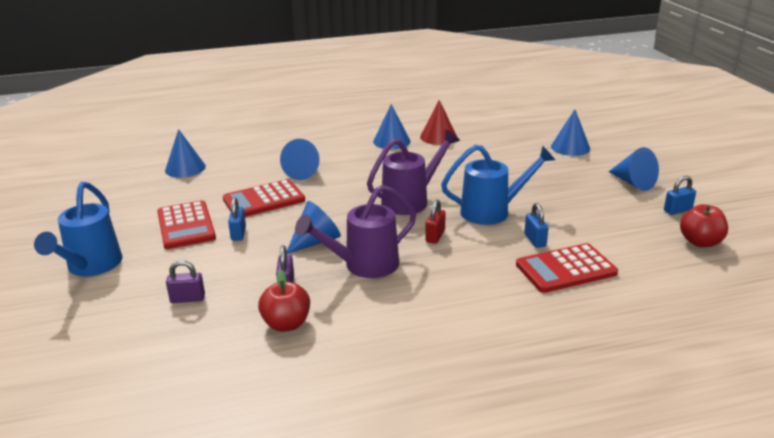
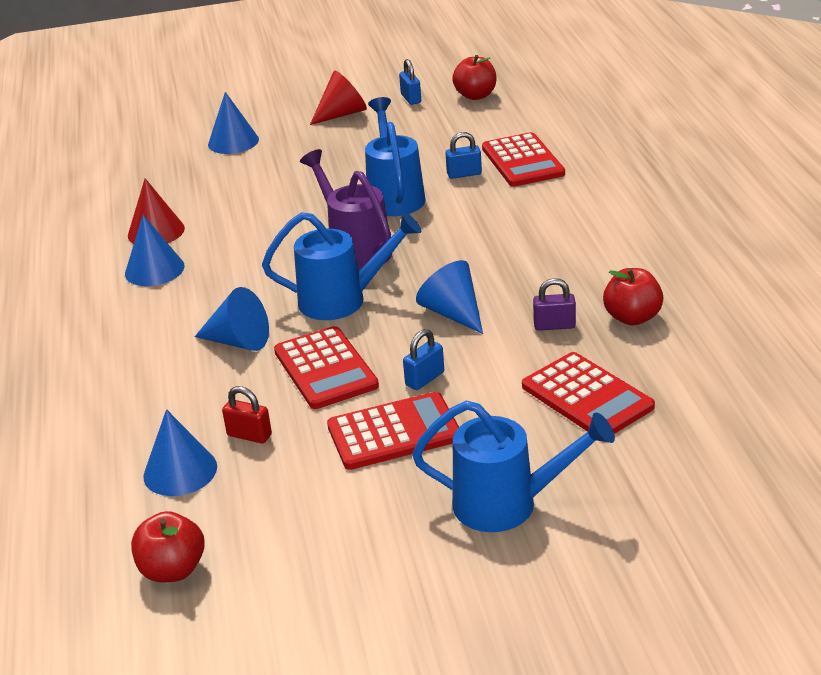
camera: 85 degrees left, 5 degrees up
purple padlock [166,260,205,303] -> red calculator [522,352,655,434]
blue padlock [228,197,246,241] -> blue padlock turned 45 degrees counterclockwise [403,329,444,390]
purple watering can [295,185,416,278] -> none
red padlock [425,200,446,244] -> red padlock moved to [222,386,272,444]
blue cone [608,147,659,191] -> red cone [310,71,367,125]
none -> red apple [131,511,205,582]
none -> blue watering can [262,212,421,320]

